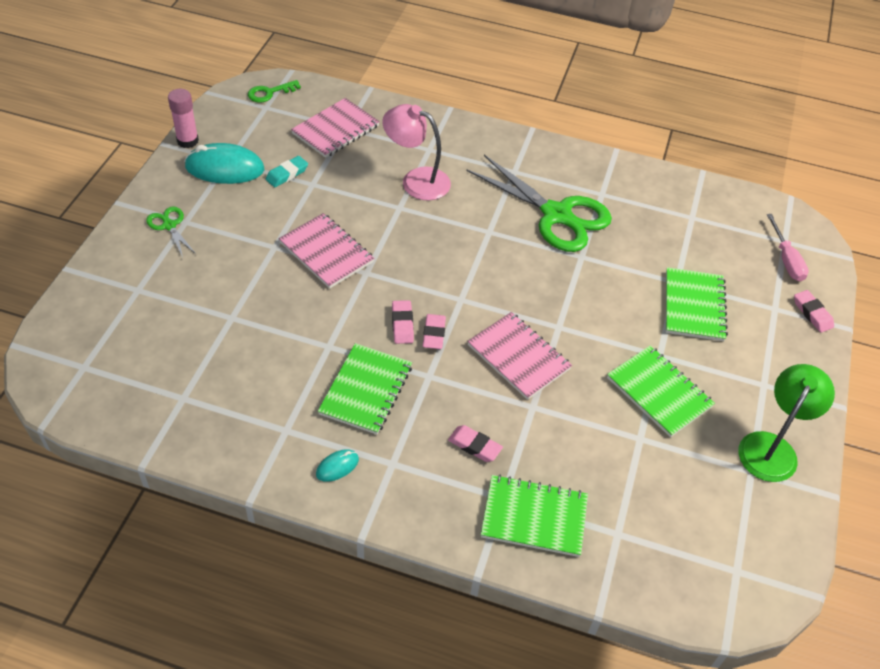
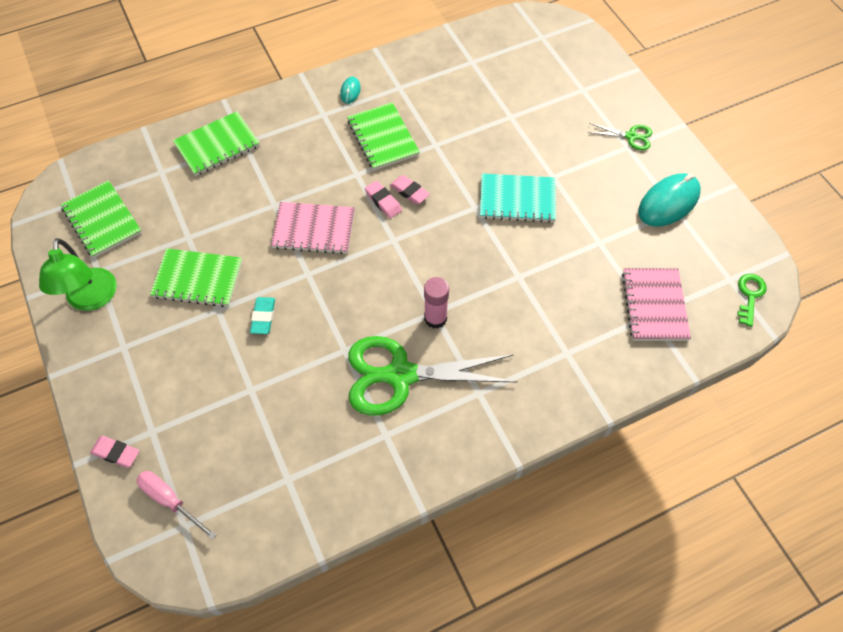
camera: 140 degrees right, 10 degrees up
pink glue stick [168,89,199,148] -> pink glue stick moved to [424,277,449,329]
turquoise eraser [266,156,308,187] -> turquoise eraser moved to [250,297,275,334]
pink notebook [279,213,374,289] -> turquoise notebook [480,174,556,223]
pink lamp [382,104,451,200] -> none
pink eraser [448,425,503,462] -> none
green notebook [666,267,728,341] -> green notebook moved to [60,180,142,258]

